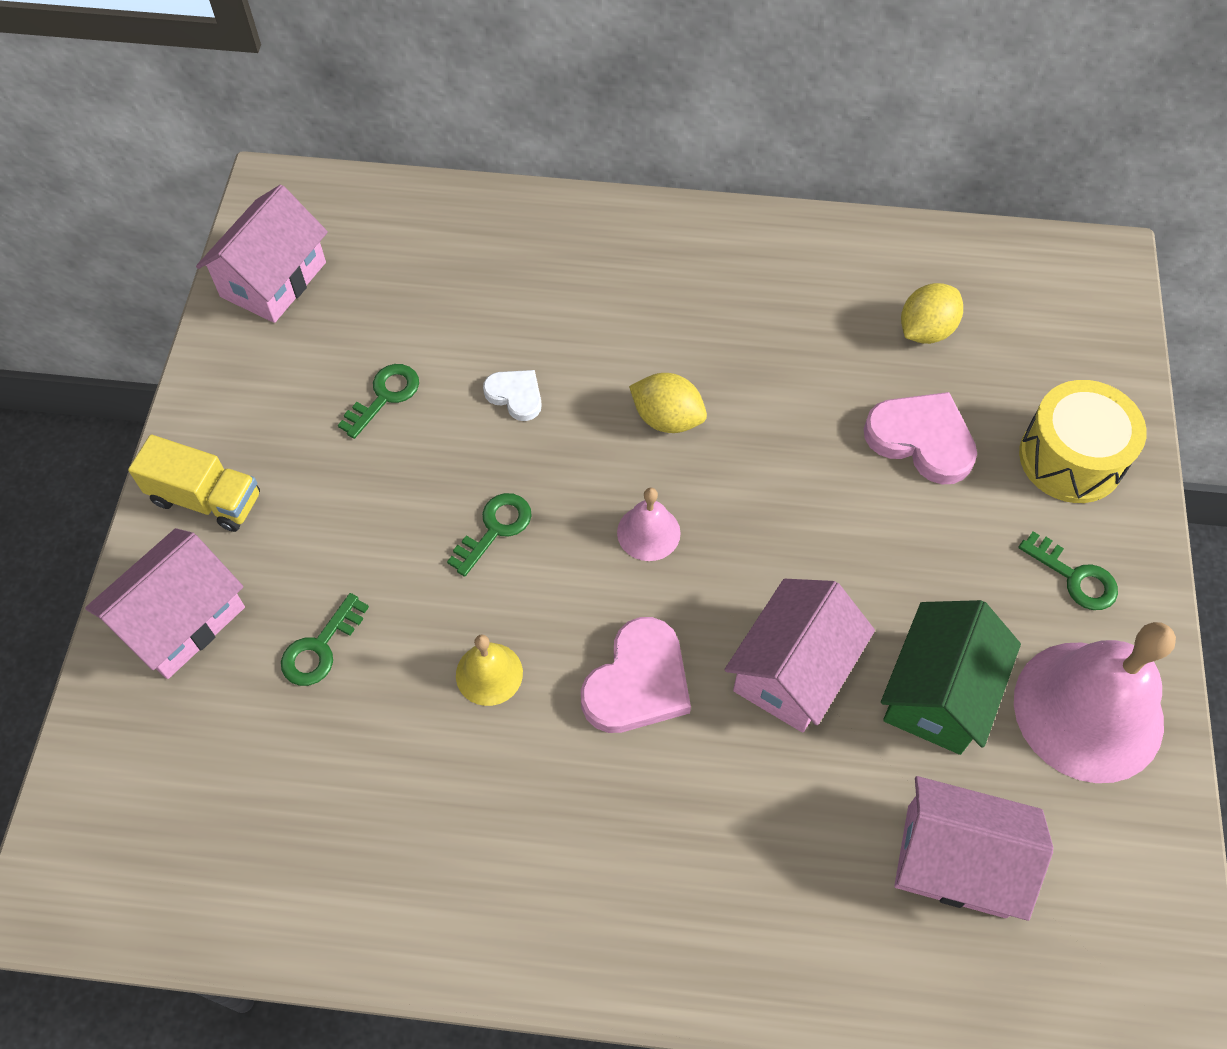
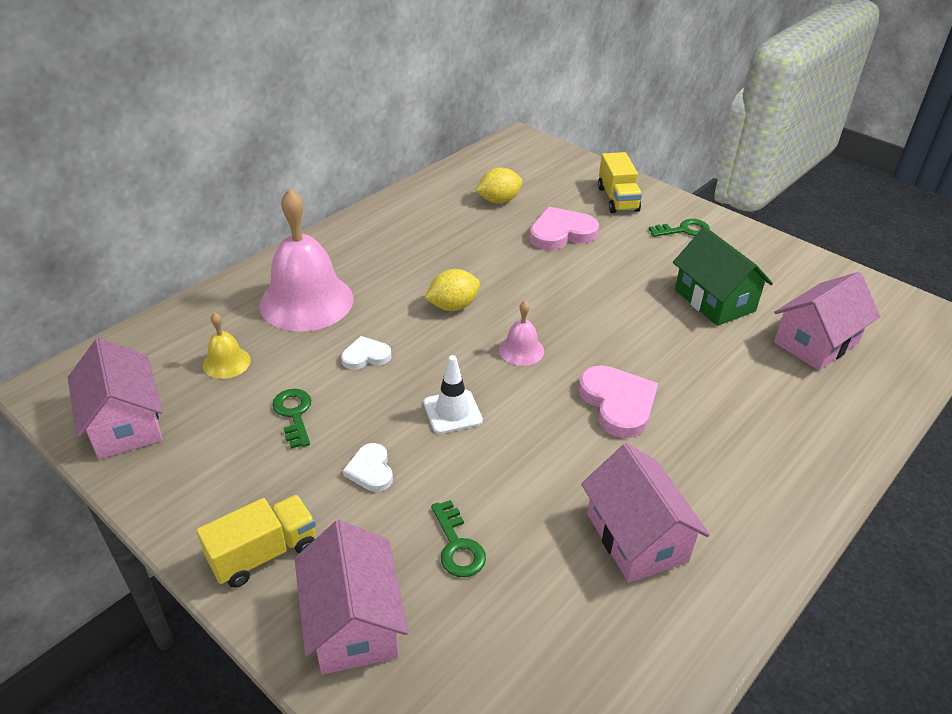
camera: 55 degrees left, 20 degrees down
green key [447,493,532,577] -> white traffic cone [423,355,483,434]
yellow bell [456,634,523,706] -> yellow bell moved to [203,312,251,379]
pink house [725,579,875,733] -> pink house moved to [581,443,710,583]
yellow lemon [901,283,963,344] -> yellow lemon turned 75 degrees clockwise [476,168,523,204]
pink bell [1014,622,1176,783] -> pink bell moved to [259,188,353,332]
yellow drum [1019,380,1147,503] -> yellow truck [598,152,642,213]
none -> white heart [343,443,393,492]

